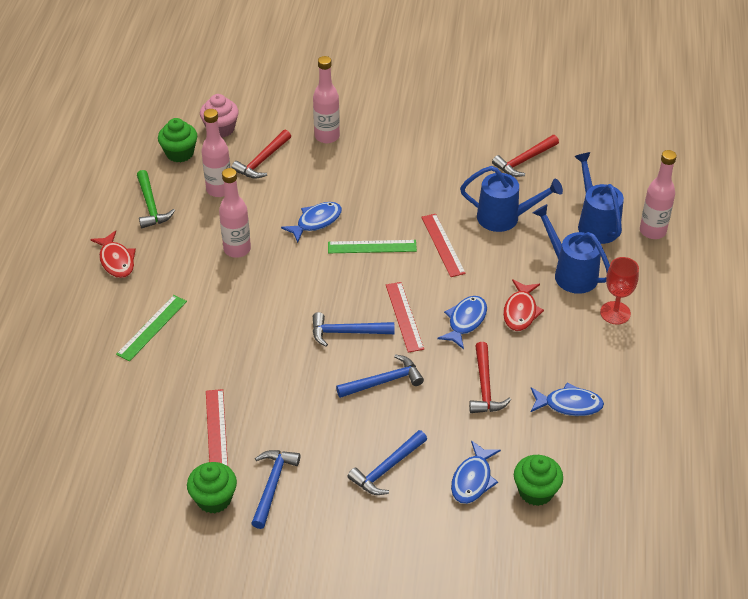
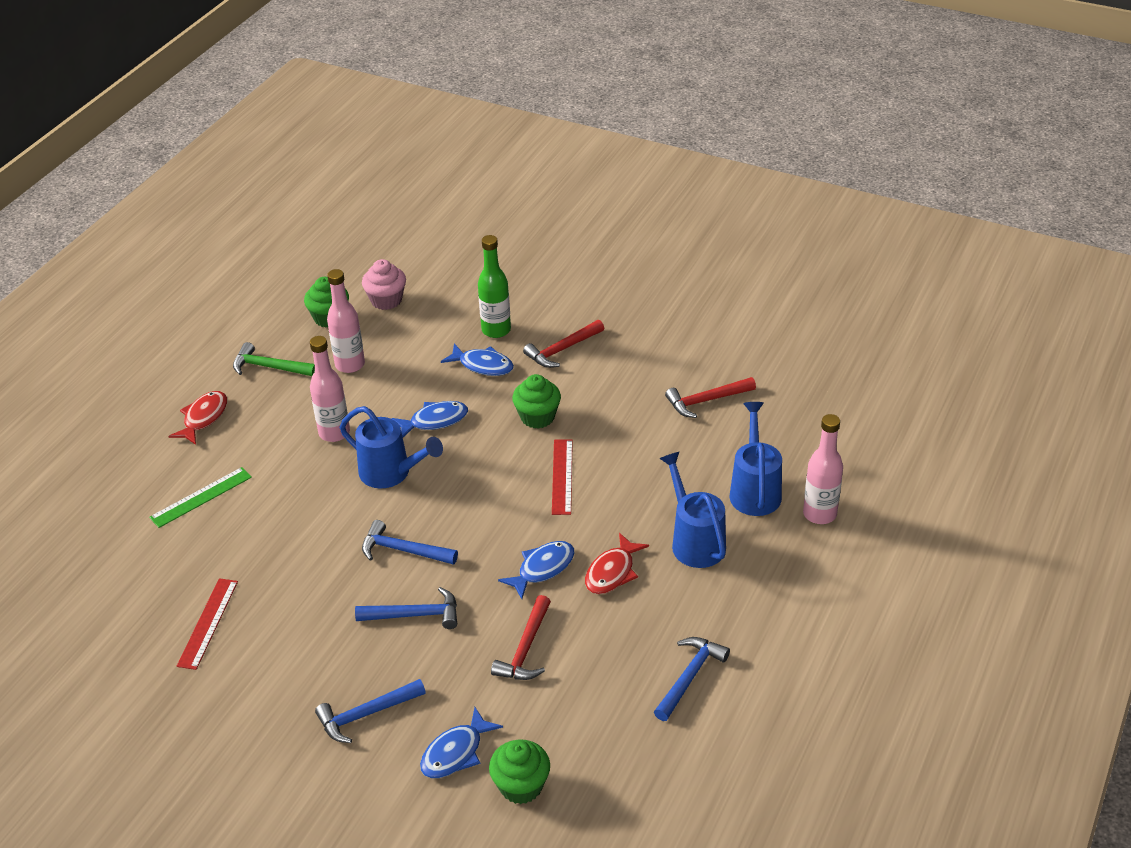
camera: 20 degrees right, 5 degrees down
red fish [90,231,136,278] -> red fish turned 150 degrees counterclockwise [168,391,227,445]
green hammer [137,170,175,228] -> green hammer turned 105 degrees clockwise [233,342,315,376]
green cupcake [187,462,237,513] -> green cupcake moved to [512,374,561,429]
red hammer [231,130,291,179] -> red hammer moved to [523,320,604,368]
blue hammer [251,450,300,529] -> blue hammer moved to [654,637,730,721]
pink bottle [313,56,340,143] -> green bottle [478,235,511,338]
green ruler [328,240,417,253] -> none
red ruler [386,282,424,353] -> none
blue watering can [460,166,563,232] -> blue watering can moved to [340,406,443,488]
blue fish [531,383,604,416] -> blue fish moved to [441,344,514,376]
red goblet [600,257,639,325] -> none

